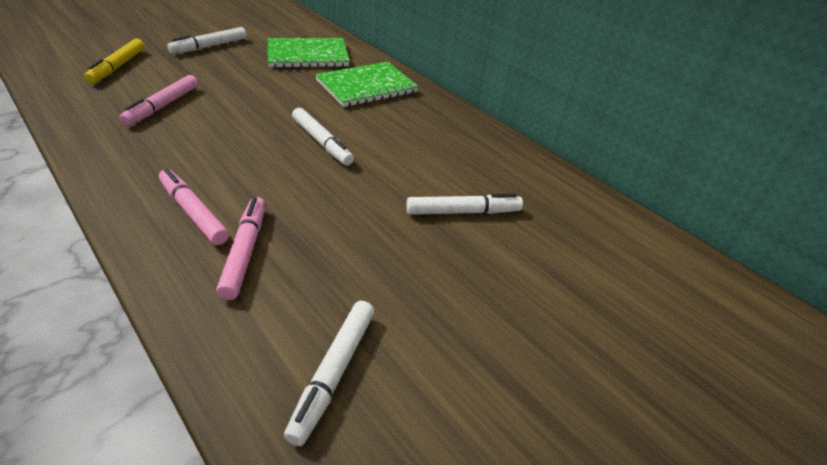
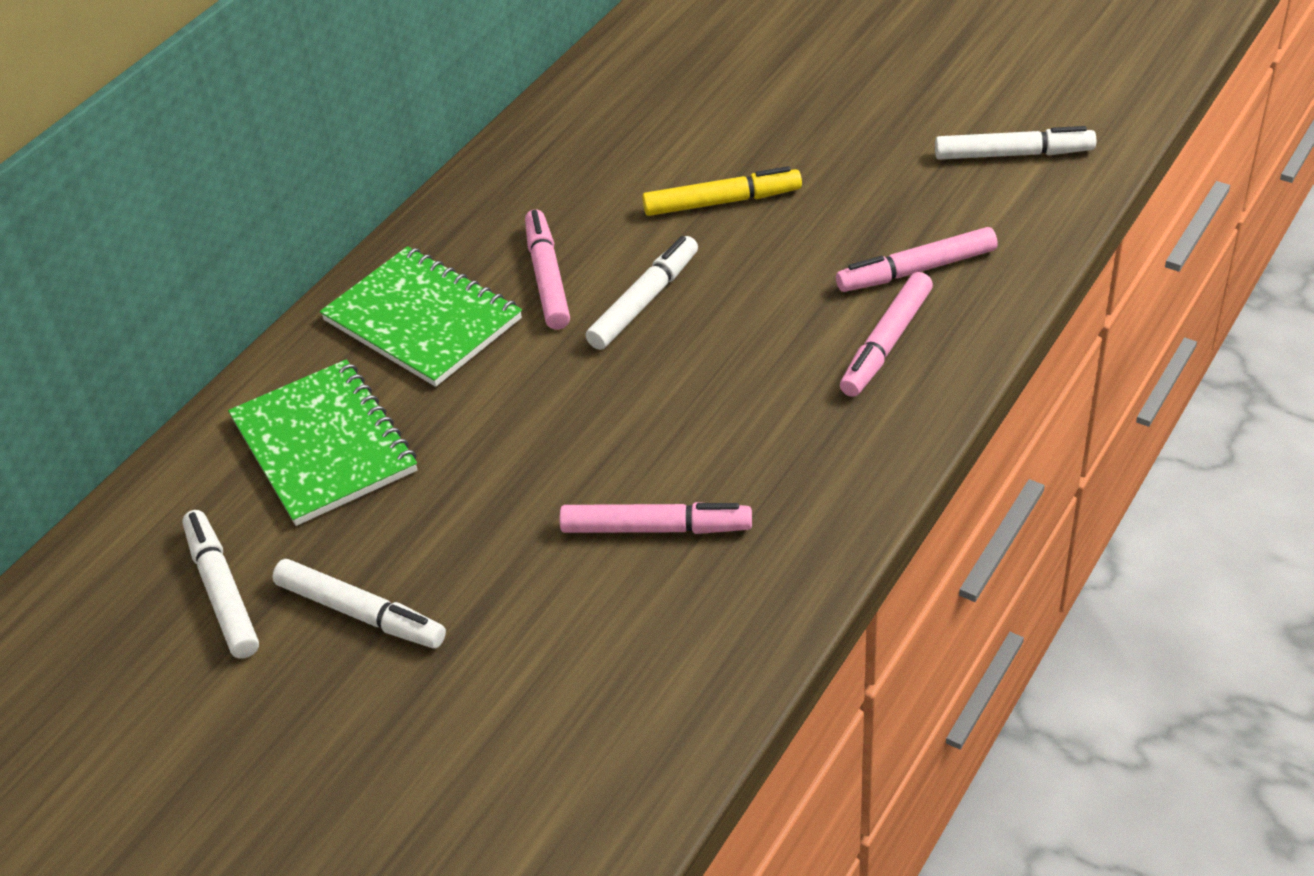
camera: 100 degrees left, 5 degrees up
yellow marker [84,39,145,84] -> yellow marker moved to [642,166,802,216]
white marker [406,193,523,215] -> white marker moved to [182,510,259,658]
none -> pink marker [525,209,570,329]

